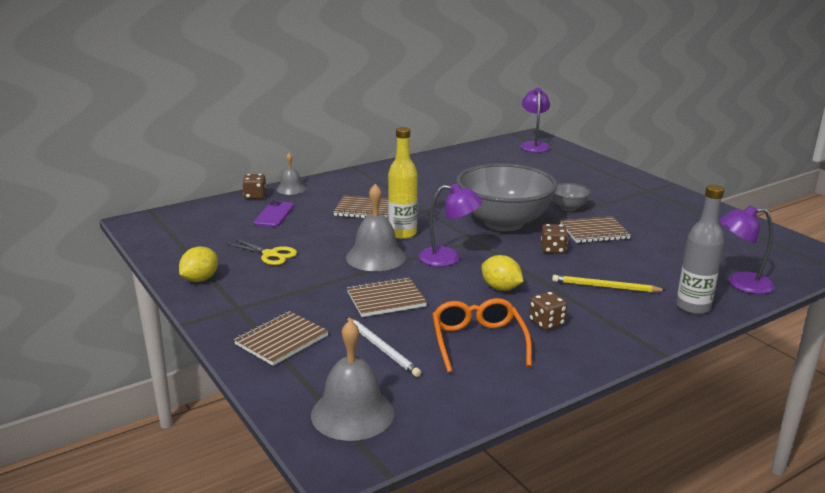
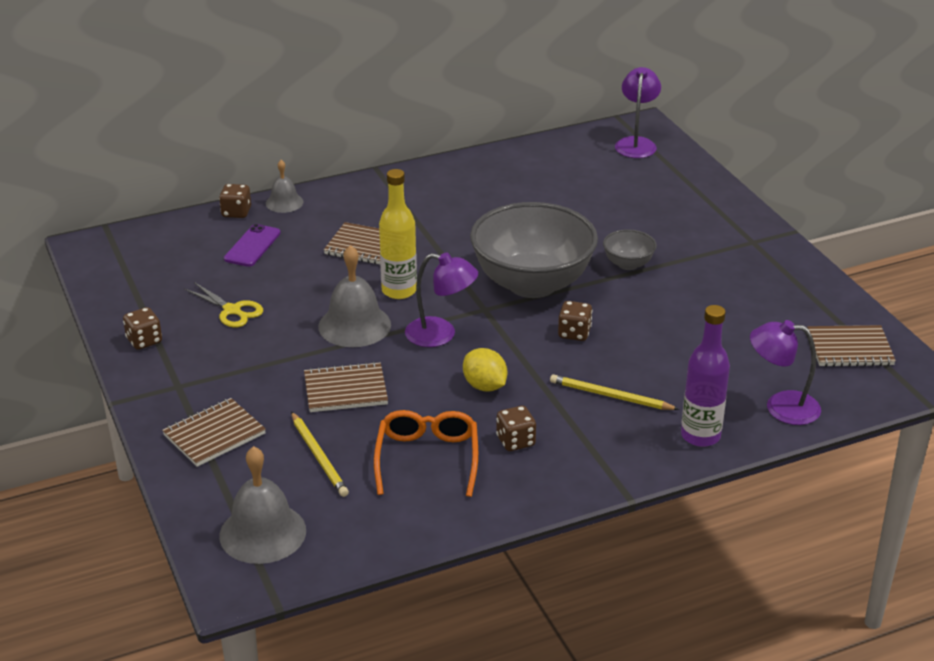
camera: 10 degrees right, 10 degrees up
yellow lemon [179,246,218,282] -> brown dice [123,307,162,350]
white pencil [346,317,421,377] -> yellow pencil [291,412,349,497]
brown notebook [560,216,631,243] -> brown notebook moved to [807,325,896,367]
grey bottle [676,185,724,314] -> purple bottle [681,305,730,447]

